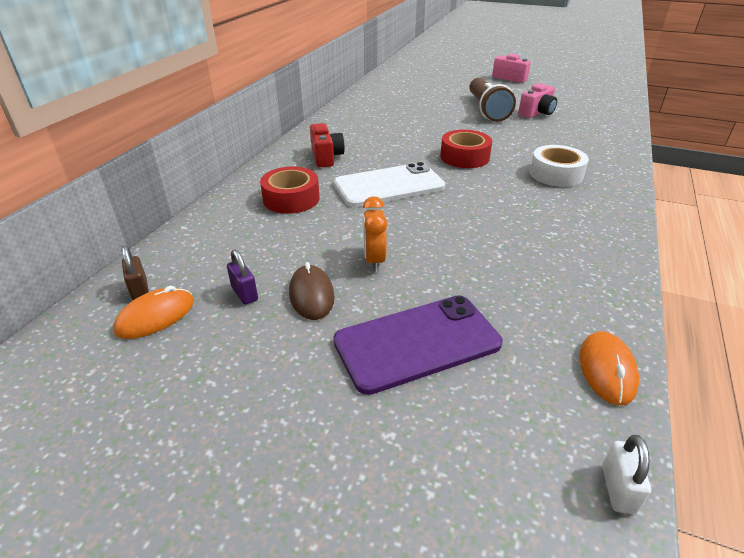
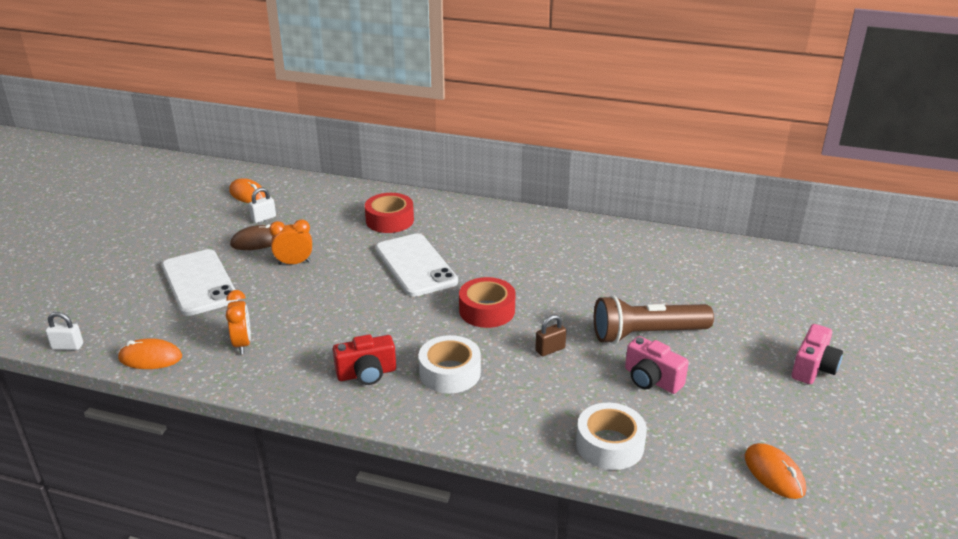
camera: 85 degrees right, 5 degrees down
brown padlock [122,246,149,300] -> brown padlock moved to [535,314,566,356]
purple padlock [227,249,258,305] -> white padlock [249,187,276,223]
red camera [310,123,345,167] -> red camera moved to [333,334,396,385]
purple phone [333,295,503,395] -> white phone [162,249,239,316]
none -> orange clock [226,290,251,354]
none -> white tape [576,403,647,470]
none -> orange mouse [745,443,806,499]

